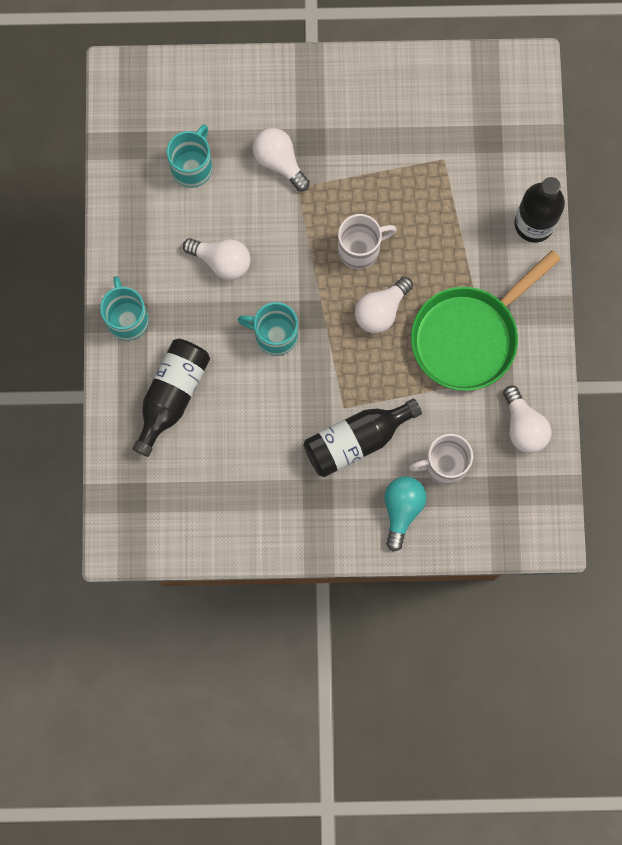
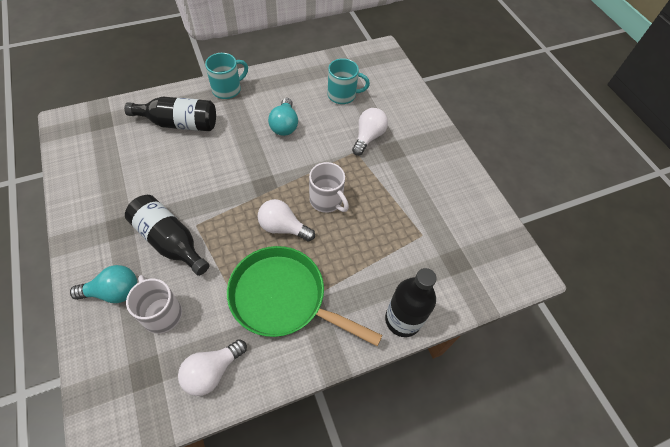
camera: 65 degrees right, 20 degrees down
white light bulb [183,238,251,280] -> turquoise light bulb [268,98,298,136]
turquoise mug [238,302,298,356] -> none

